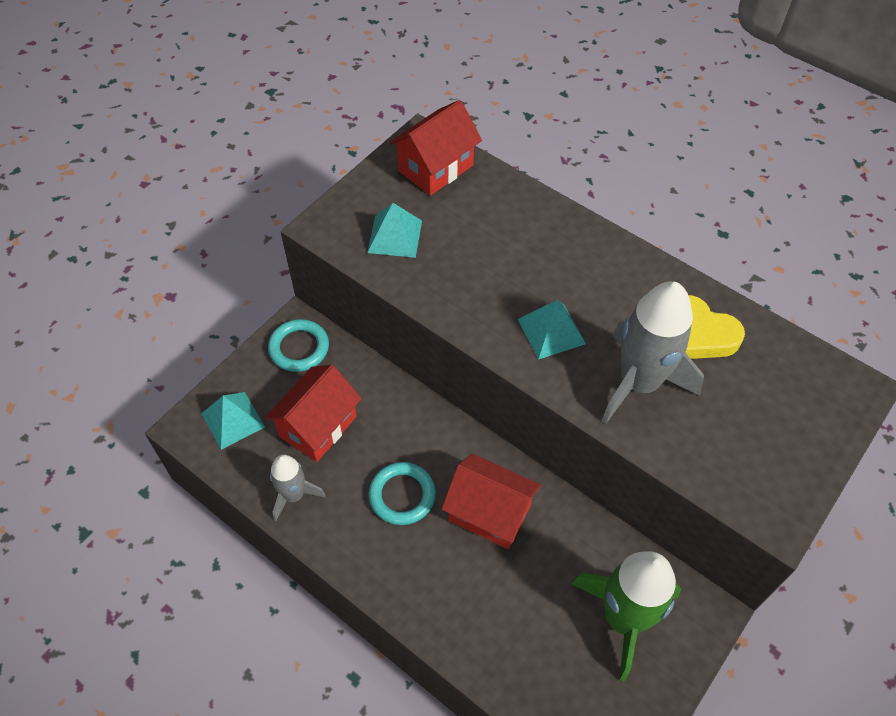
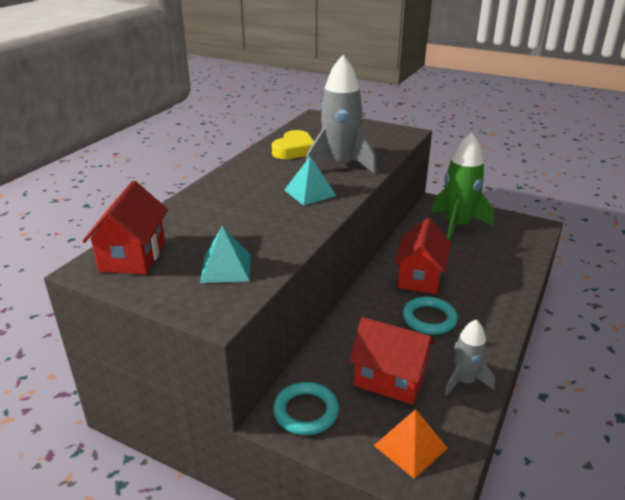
camera: 100 degrees left, 25 degrees down
turquoise pyramid [201,392,265,450] -> orange pyramid [374,409,448,479]
red house [389,100,482,196] -> red house turned 60 degrees clockwise [82,181,168,274]

